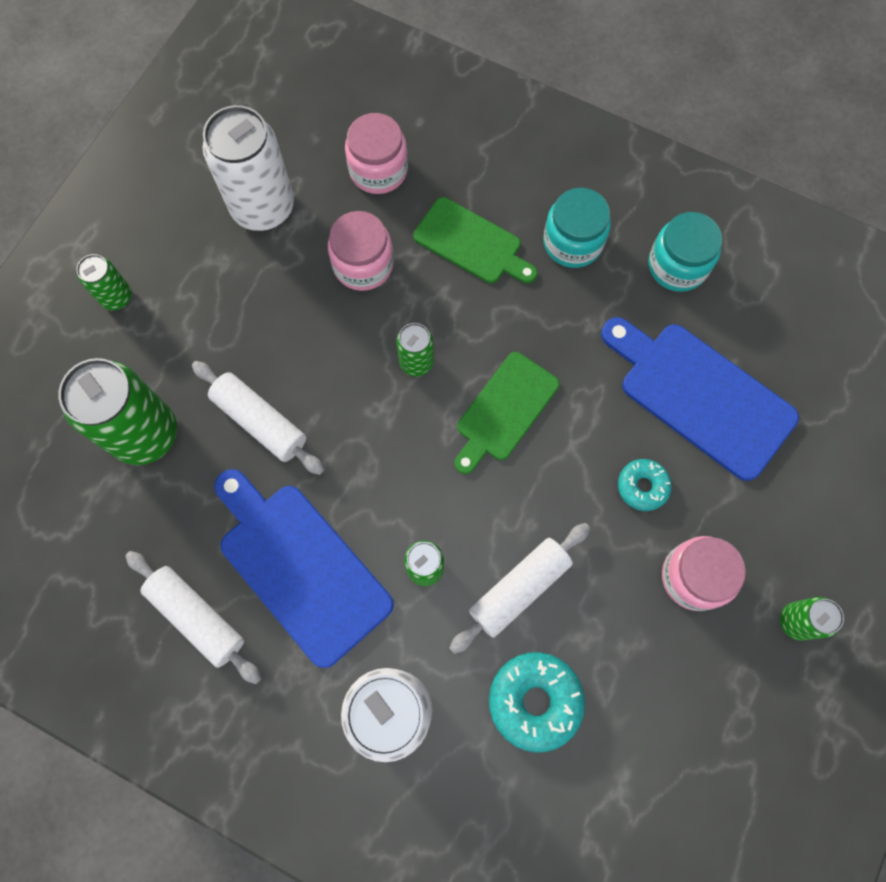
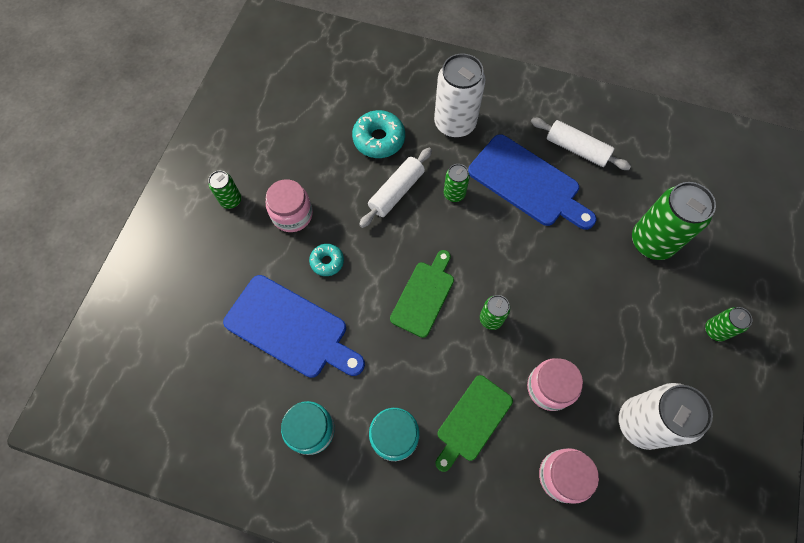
camera: 170 degrees right, 5 degrees down
white rolling pin [192,361,324,475] -> none
green cutting board [413,197,537,283] -> green cutting board turned 75 degrees counterclockwise [436,375,513,472]

